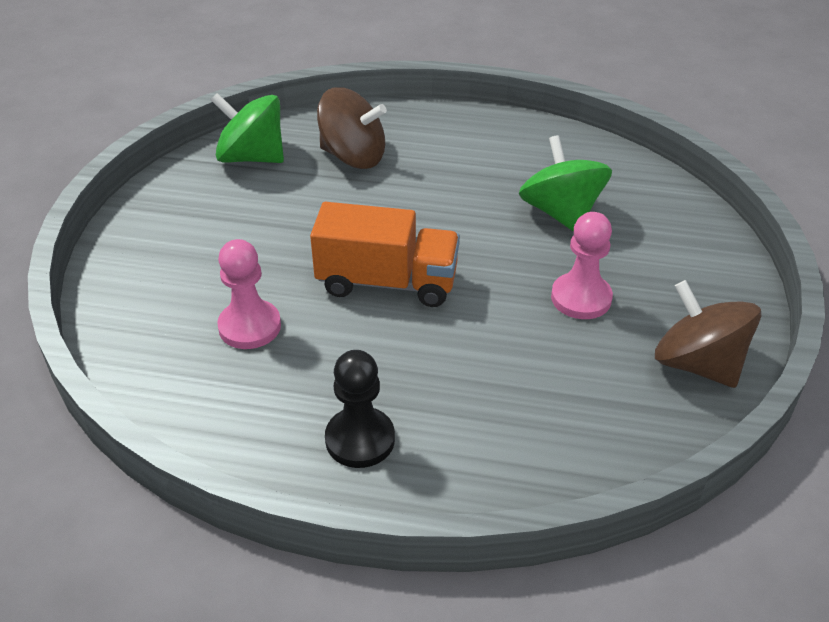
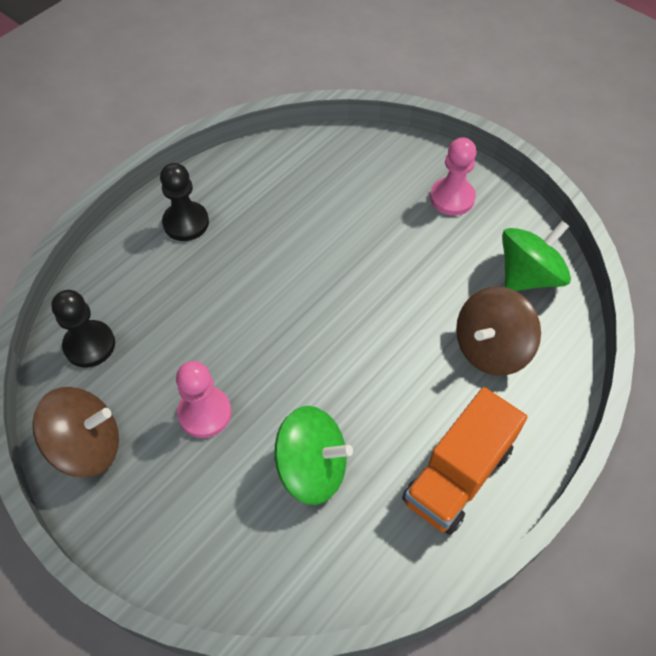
camera: 120 degrees right, 15 degrees up
pink pawn [217,239,281,349] -> pink pawn moved to [430,137,476,216]
orange truck [310,202,460,307] -> orange truck moved to [402,387,527,535]
none -> black pawn [51,290,115,368]

